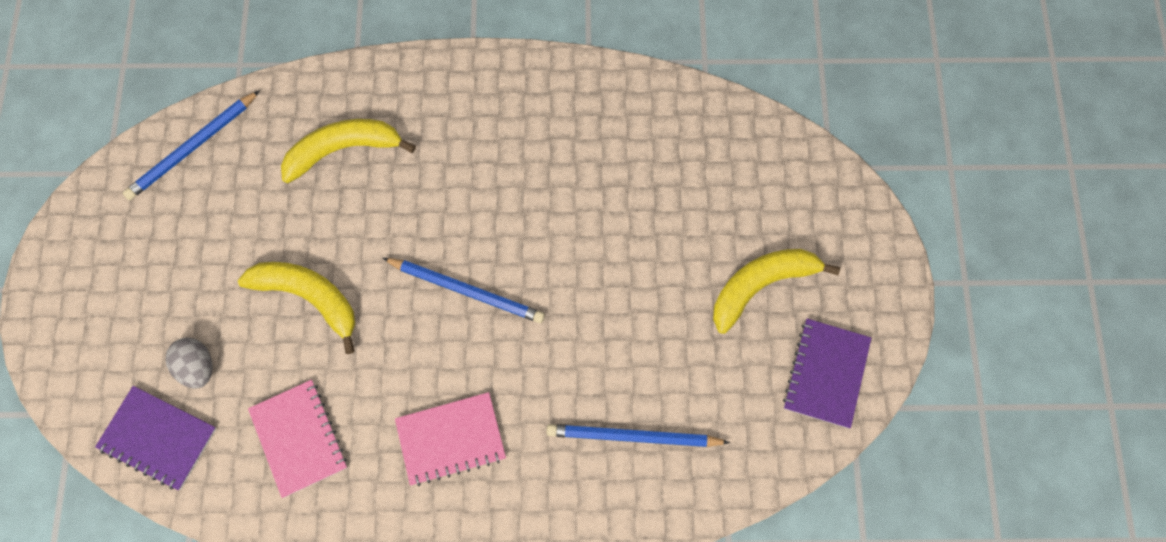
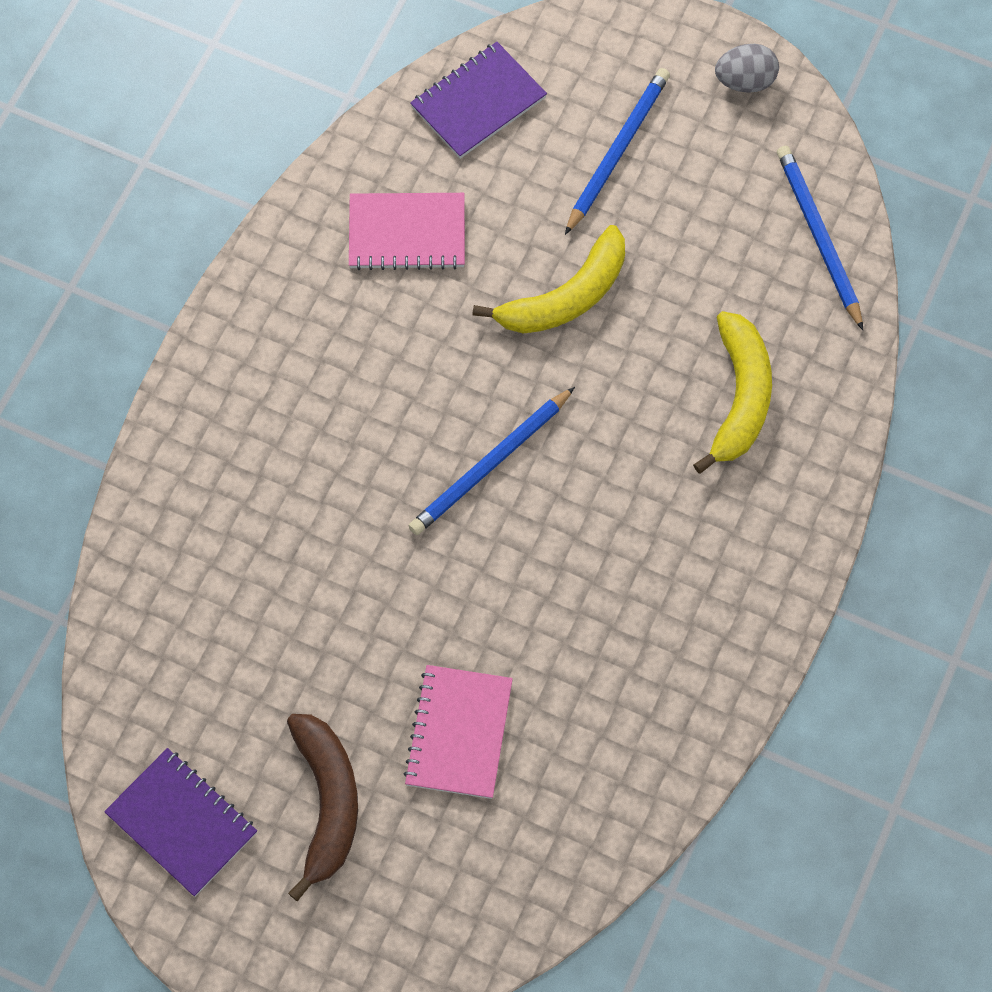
camera: 115 degrees right, 5 degrees down
grey egg [165,338,213,389] -> grey egg moved to [715,44,779,93]
pink notebook [395,392,506,486] -> pink notebook moved to [403,665,513,799]
blue pencil [547,424,730,447] -> blue pencil moved to [565,68,670,235]
yellow banana [713,249,840,334] -> brown banana [287,714,358,901]

